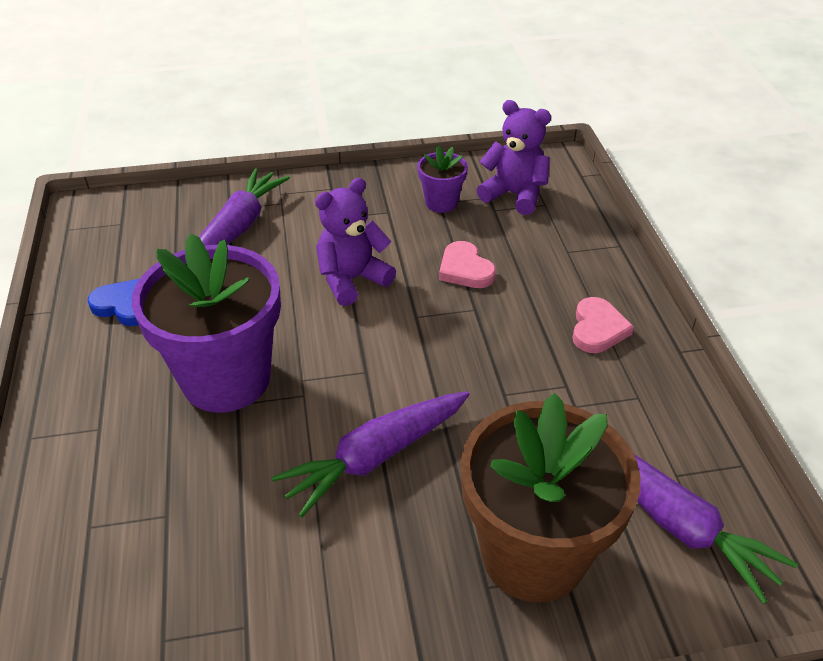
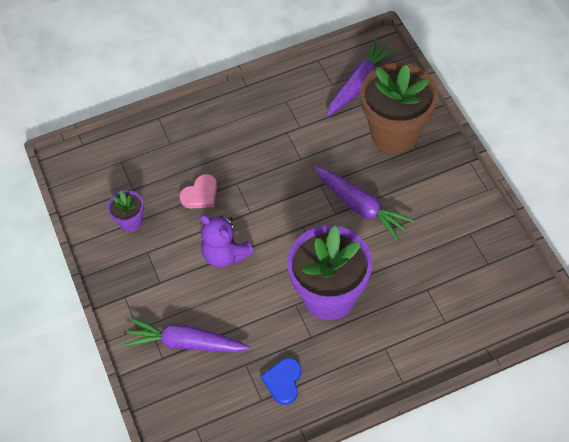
camera: 100 degrees left, 15 degrees up
purple teddy bear [477,100,551,215] -> none
pink heart [573,297,634,353] -> none

